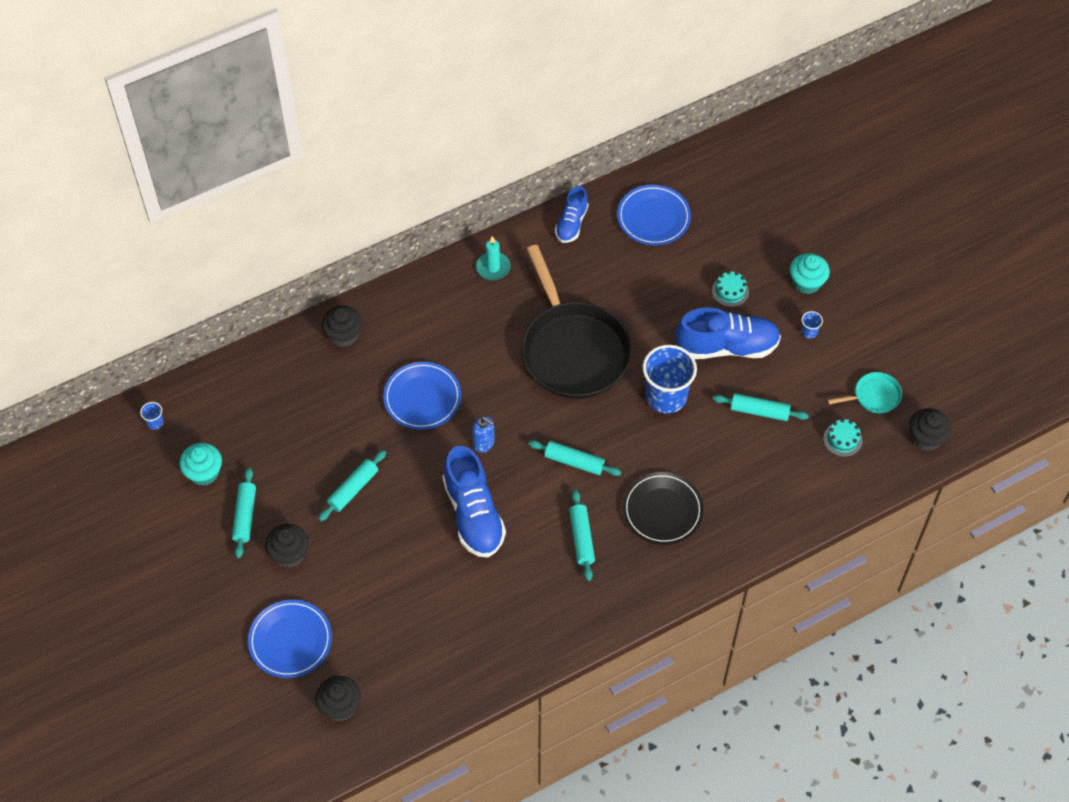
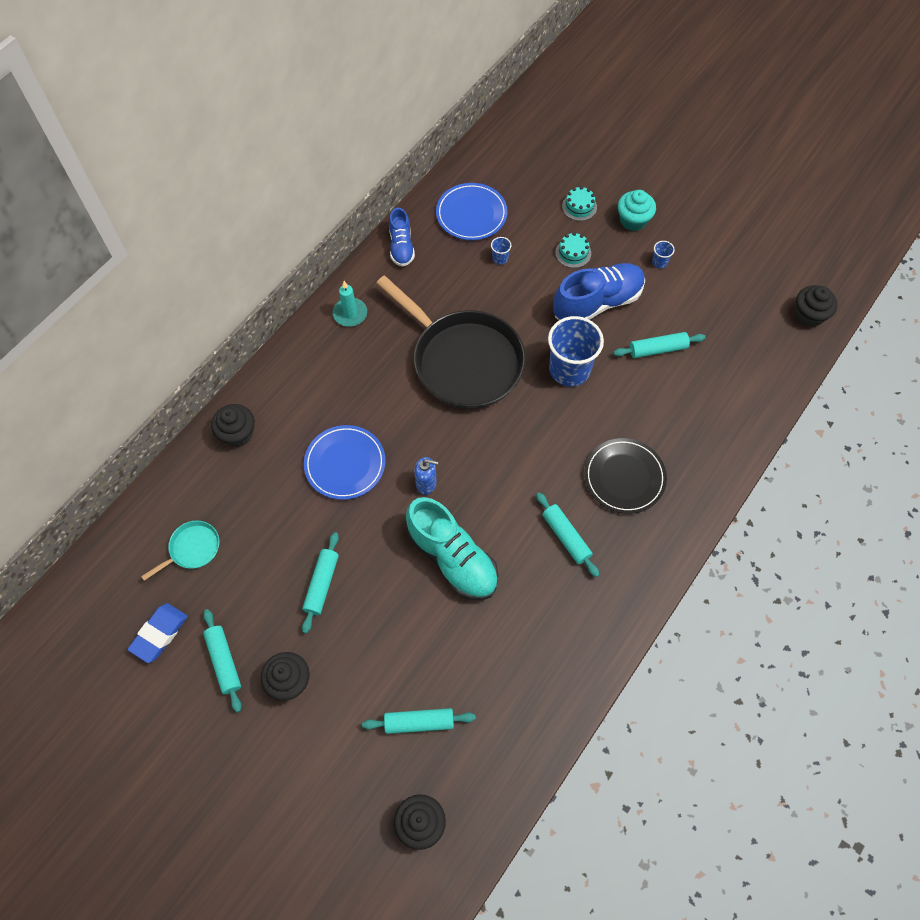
camera: 25 degrees left, 5 degrees up
blue cup [140,402,164,430] -> blue cup moved to [491,237,511,265]
turquoise cupcake [179,443,222,486] -> blue eraser [128,603,188,663]
blue plate [248,600,332,678] -> none
blue shoe [443,446,506,557] -> turquoise shoe [406,497,498,600]
turquoise rolling pin [529,440,621,476] -> turquoise rolling pin moved to [362,708,476,734]
turquoise cake [823,419,862,457] -> turquoise cake moved to [562,186,597,221]
turquoise pan [827,372,902,413] -> turquoise pan moved to [141,521,219,581]

